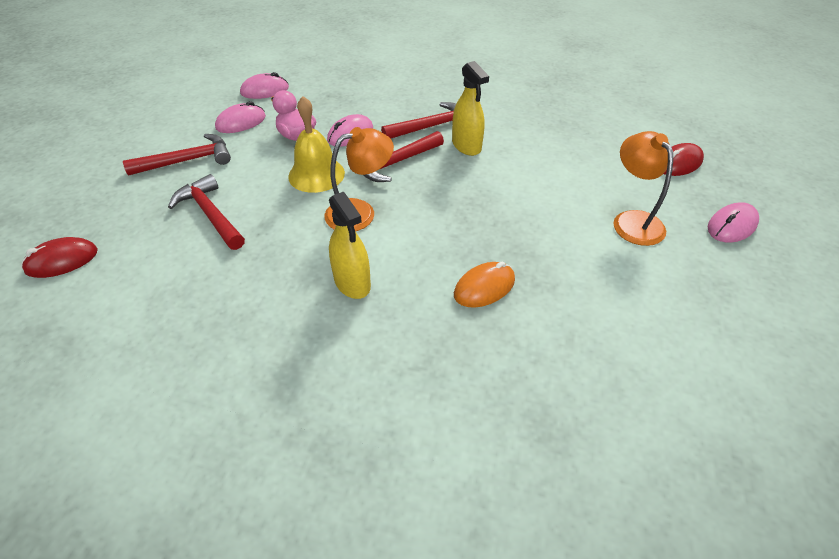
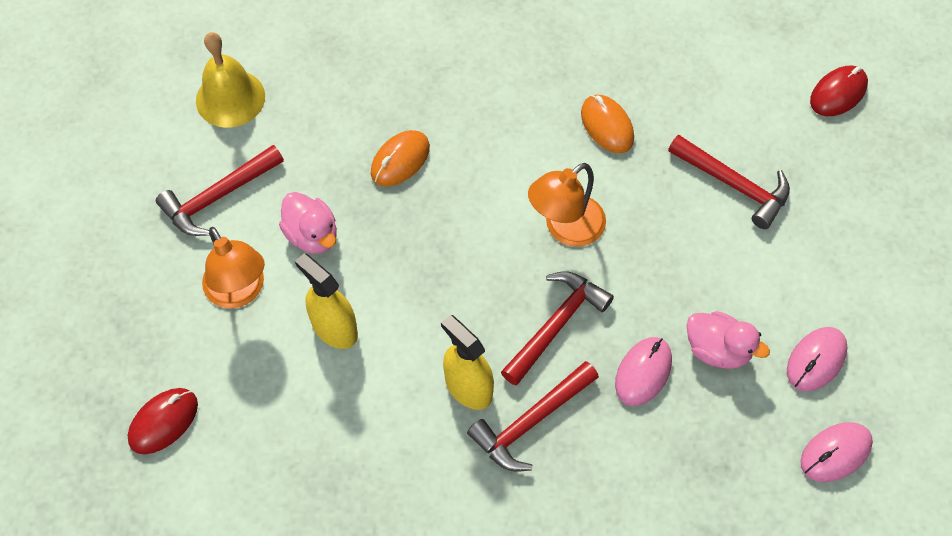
camera: 165 degrees right, 15 degrees up
red hammer [123,134,231,175] -> red hammer moved to [156,145,284,236]
yellow bell [288,96,345,193] -> yellow bell moved to [196,32,265,128]
yellow spray bottle [329,192,371,299] -> yellow spray bottle moved to [295,253,358,349]
pink mouse [708,202,759,243] -> none
none -> pink duck [279,192,337,254]
none -> orange mouse [581,95,634,153]

